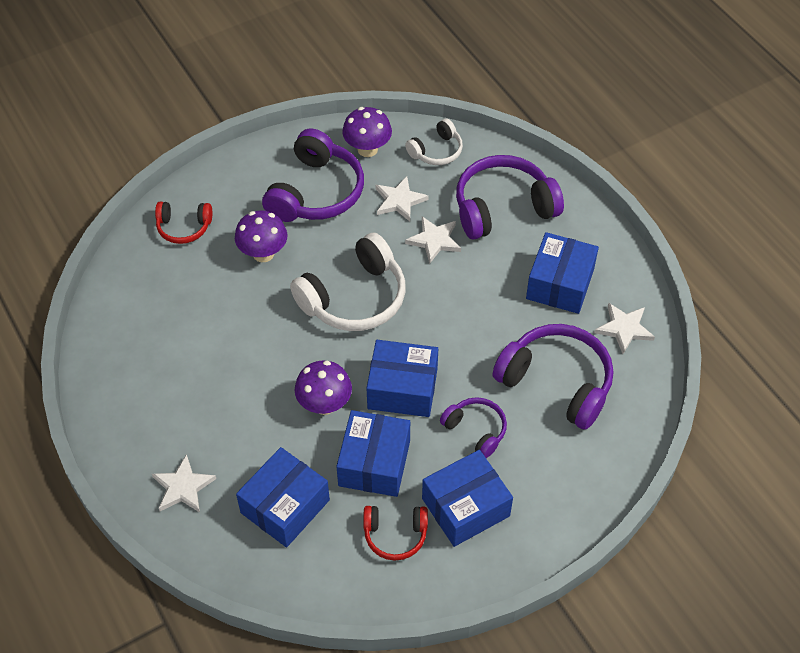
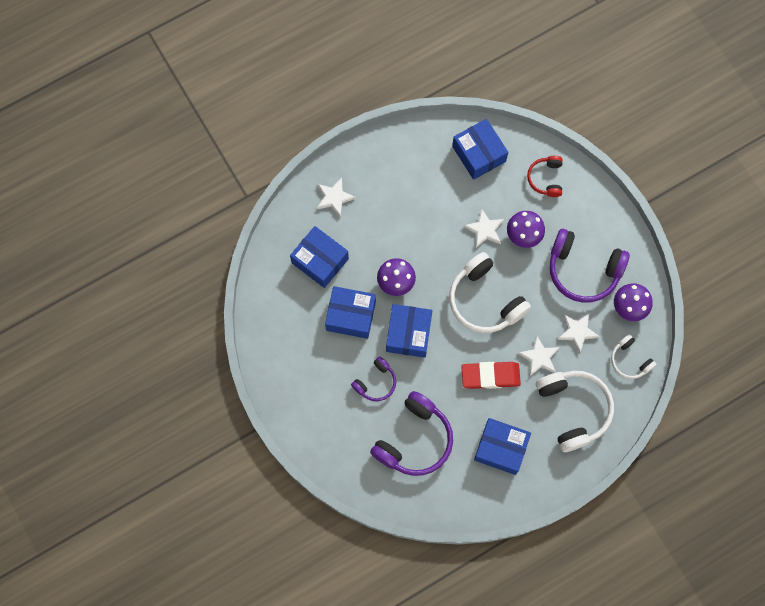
camera: 90 degrees right, 20 degrees up
red headphones [363,506,428,561] -> none
blue box [422,450,513,547] -> blue box moved to [452,119,508,180]
purple headphones [456,155,564,239] -> white headphones [536,371,614,452]
white star [594,303,655,354] -> white star moved to [464,208,504,248]
none -> red eraser [461,362,521,389]

